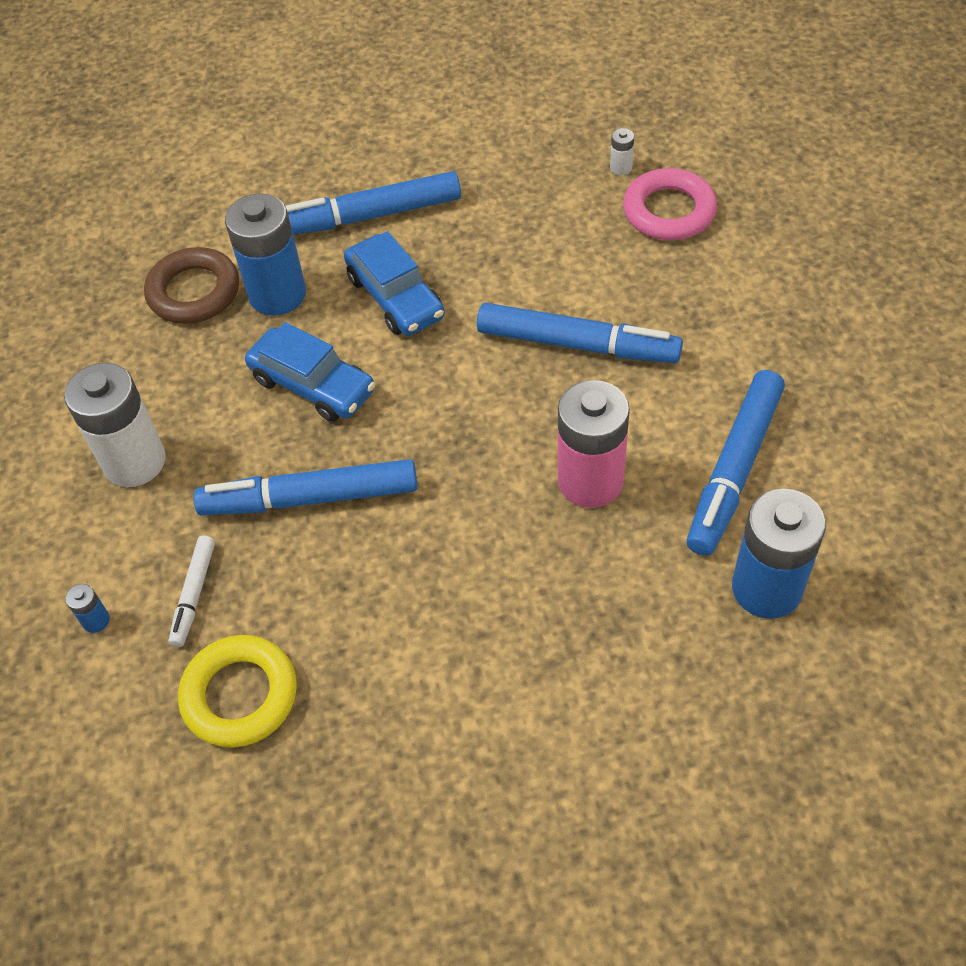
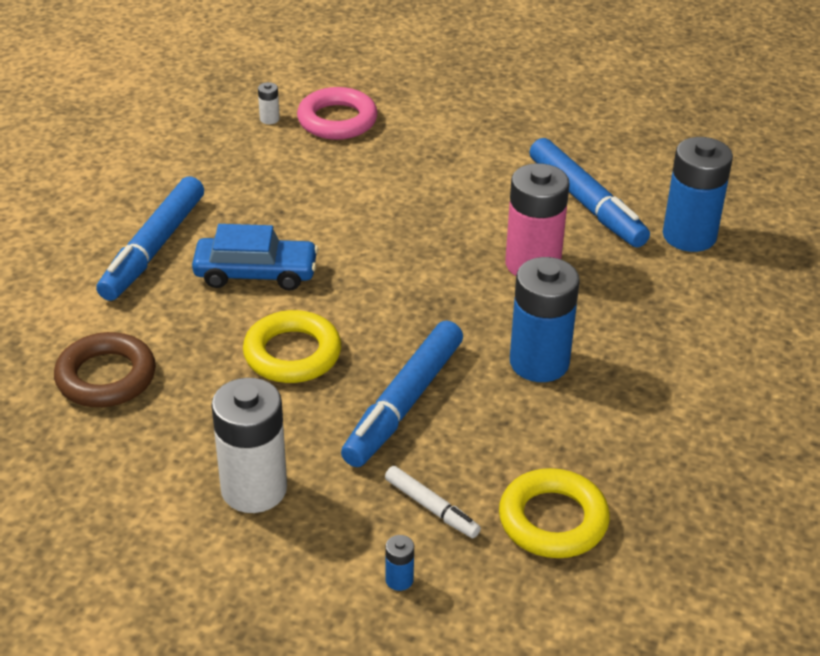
camera: 60 degrees left, 15 degrees down
blue battery [225,193,306,316] -> blue battery moved to [510,257,580,382]
blue car [245,322,375,422] -> yellow ring [243,310,341,383]
blue marker [477,303,683,363] -> none

